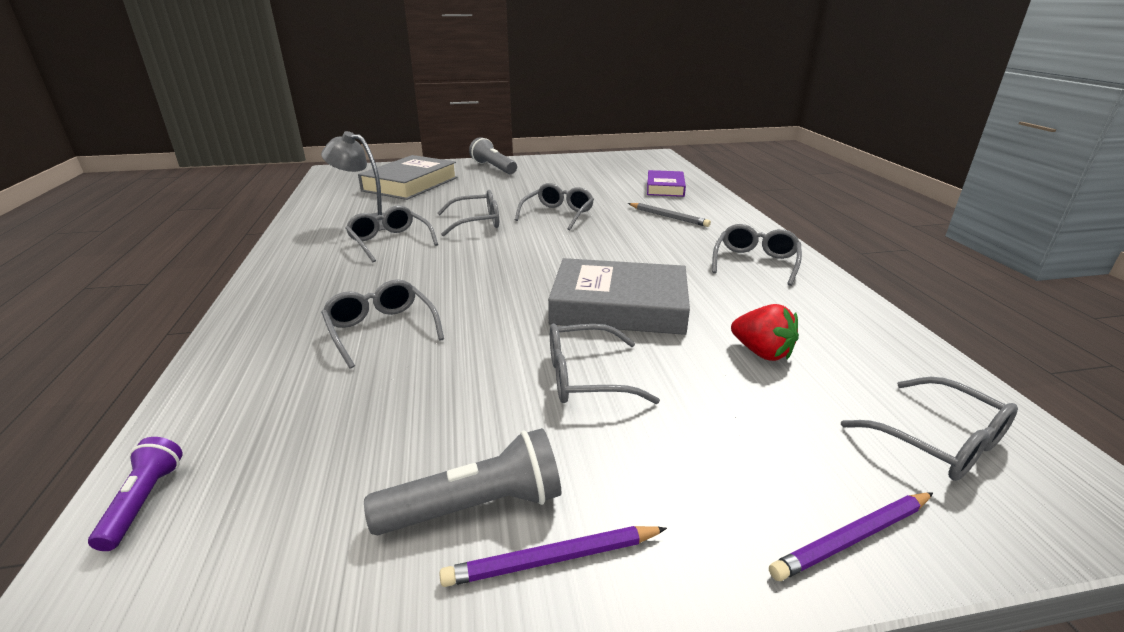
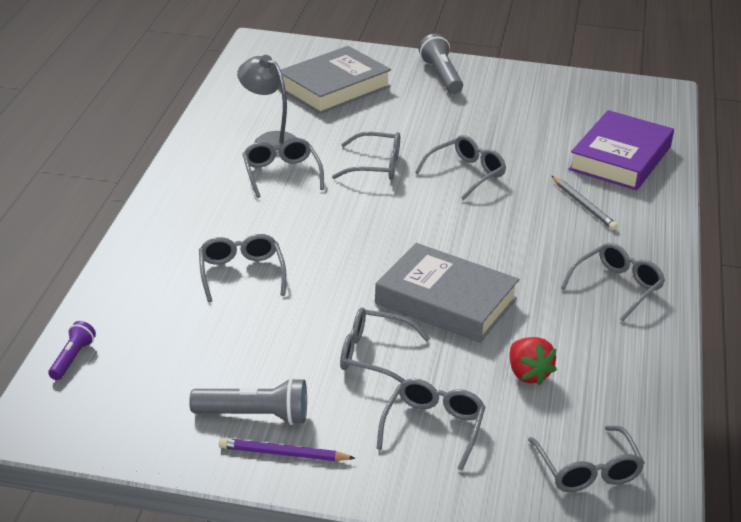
camera: 20 degrees right, 5 degrees up
purple book [647,170,686,197] -> purple book [569,110,674,190], size x1.63
purple pencil [769,493,933,581] -> none
none -> grey glasses [376,378,485,471]

